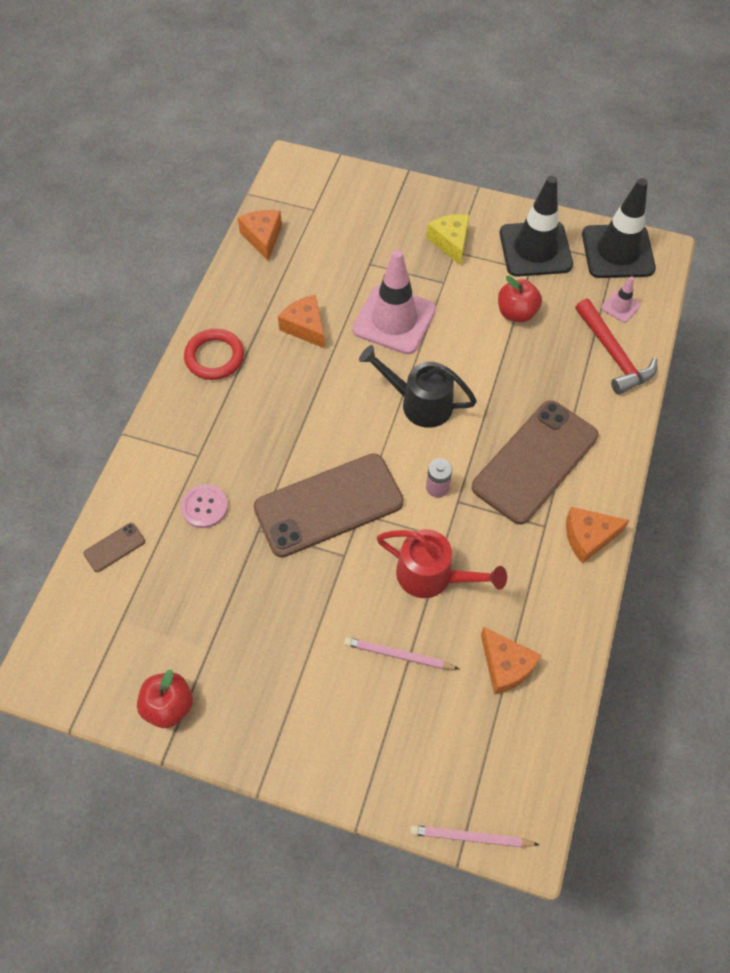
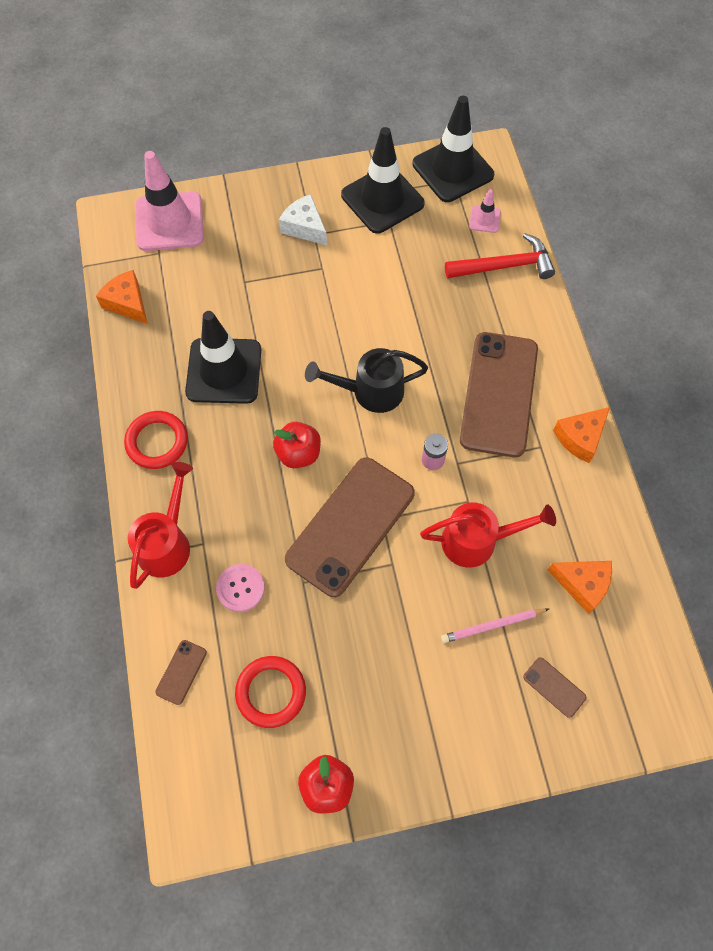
camera: 30 degrees left, 5 degrees up
orange cheese [278,295,325,349] -> black traffic cone [185,311,261,404]
pink traffic cone [352,249,436,354] -> pink traffic cone moved to [136,151,204,251]
pink pencil [410,825,540,847] -> none
yellow cheese [427,214,469,266] -> white cheese [279,194,327,245]
red apple [498,276,542,323] -> red apple moved to [273,422,321,468]
red hammer [575,299,657,395] -> red hammer turned 45 degrees counterclockwise [445,233,555,279]
none -> red watering can [128,462,193,589]
none -> red ring [235,656,306,728]
none -> brown phone [523,657,586,718]

